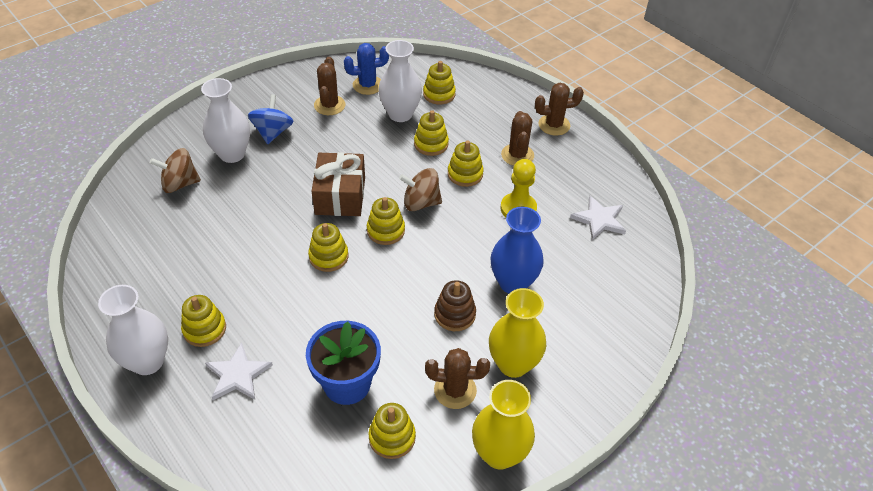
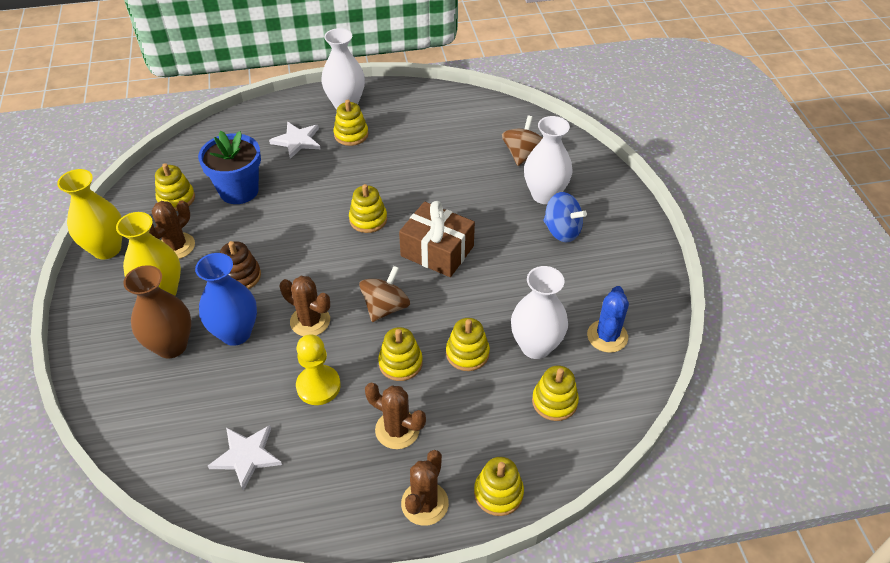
camera: 120 degrees right, 0 degrees up
brown cactus [314,57,345,115] -> brown cactus moved to [280,276,330,336]
yellow stacking toy [367,197,405,245] -> yellow stacking toy moved to [474,457,524,516]
none -> brown vase [123,265,191,359]

